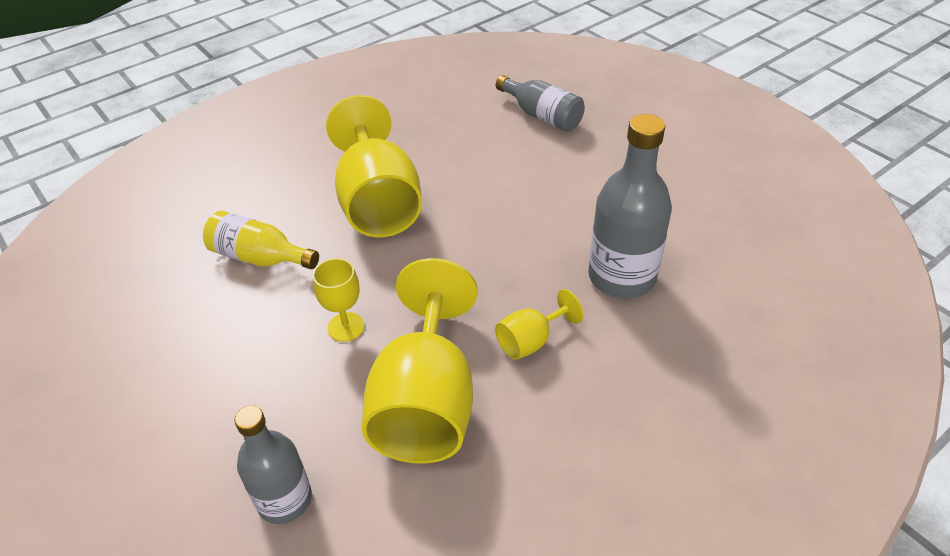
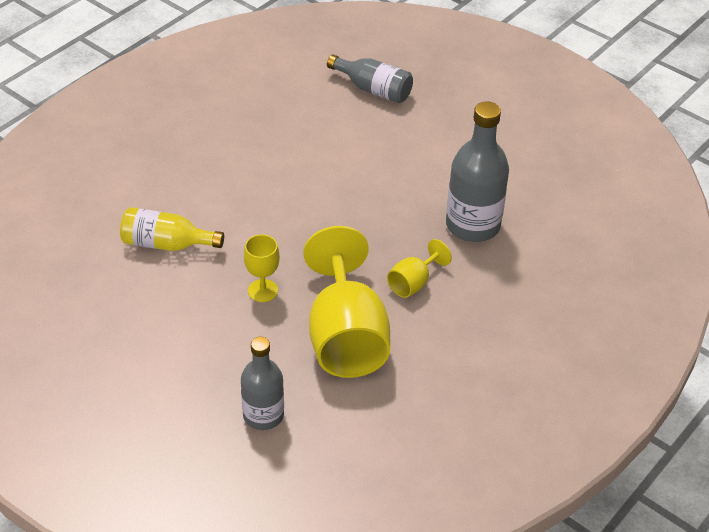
camera: 15 degrees left, 0 degrees up
yellow goblet [326,95,422,237] -> none

